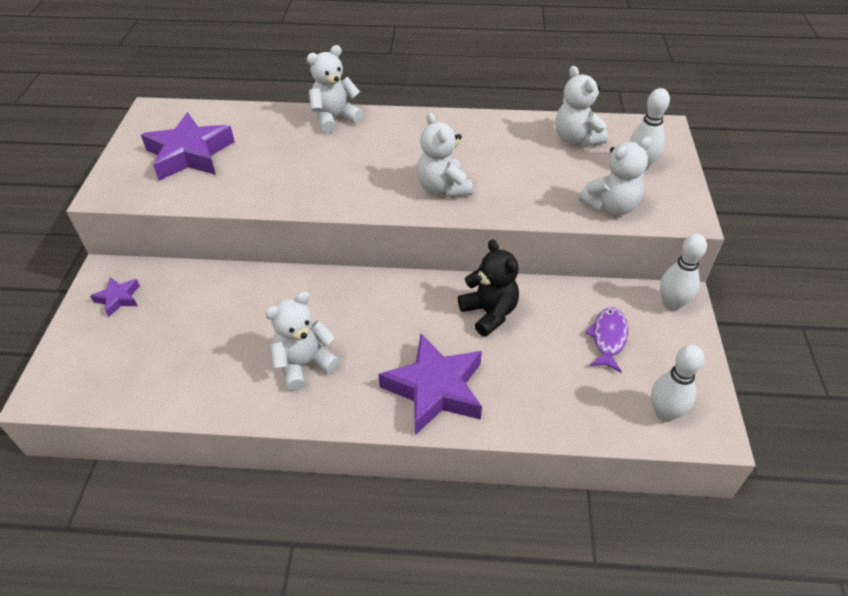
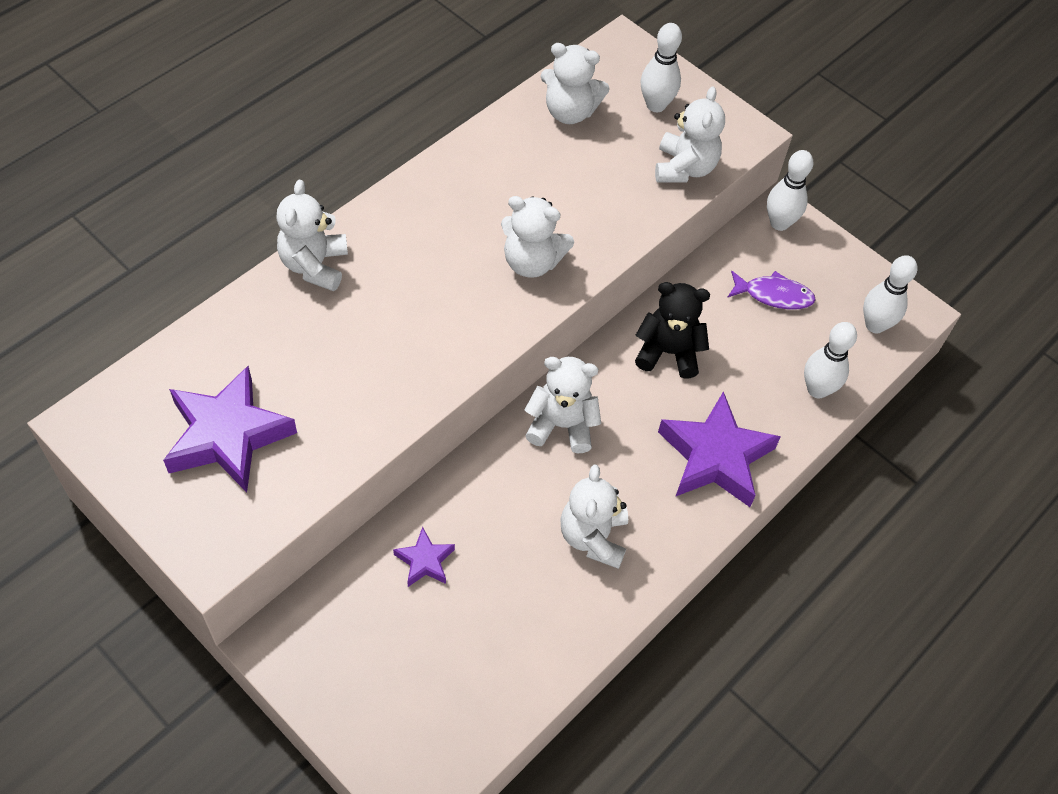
camera: 55 degrees left, 10 degrees up
purple star [90,277,140,317] -> purple star moved to [393,527,455,587]
purple fish [585,307,628,373] -> purple fish turned 135 degrees clockwise [728,271,816,310]
none -> white teddy bear [525,357,601,453]
none -> white bowling pin [804,322,857,398]

